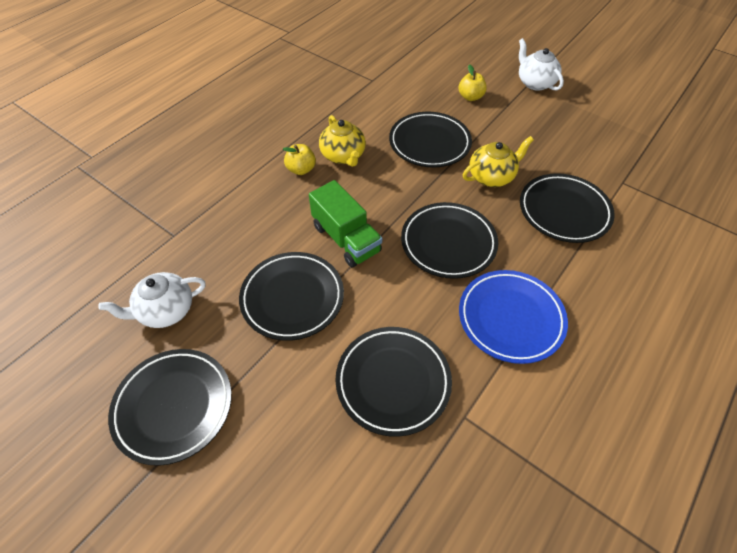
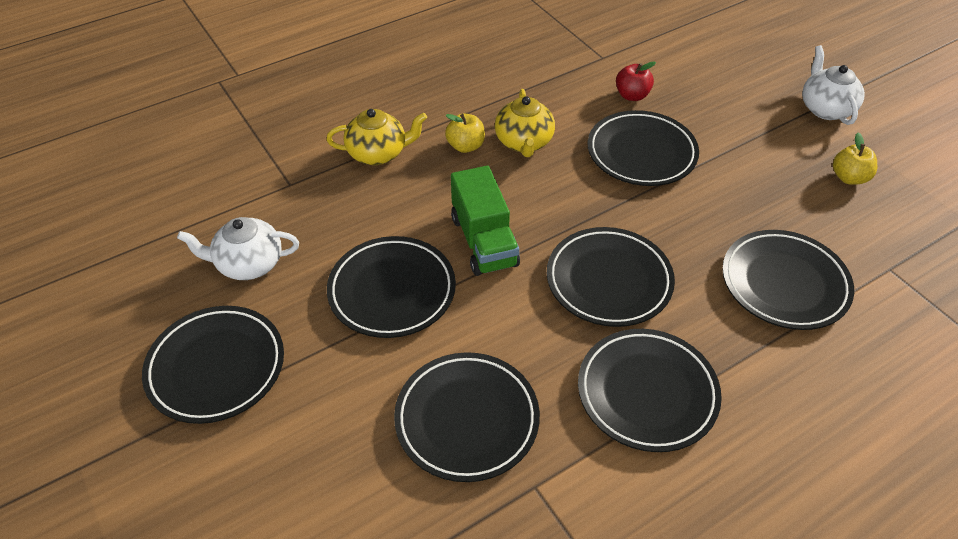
camera: 20 degrees right, 5 degrees down
yellow apple [459,64,487,101] -> yellow apple moved to [833,133,877,185]
blue plate [459,270,568,364] -> black plate [578,329,722,452]
yellow teapot [463,136,534,187] -> yellow teapot moved to [326,109,427,165]
none -> red apple [616,61,656,101]

